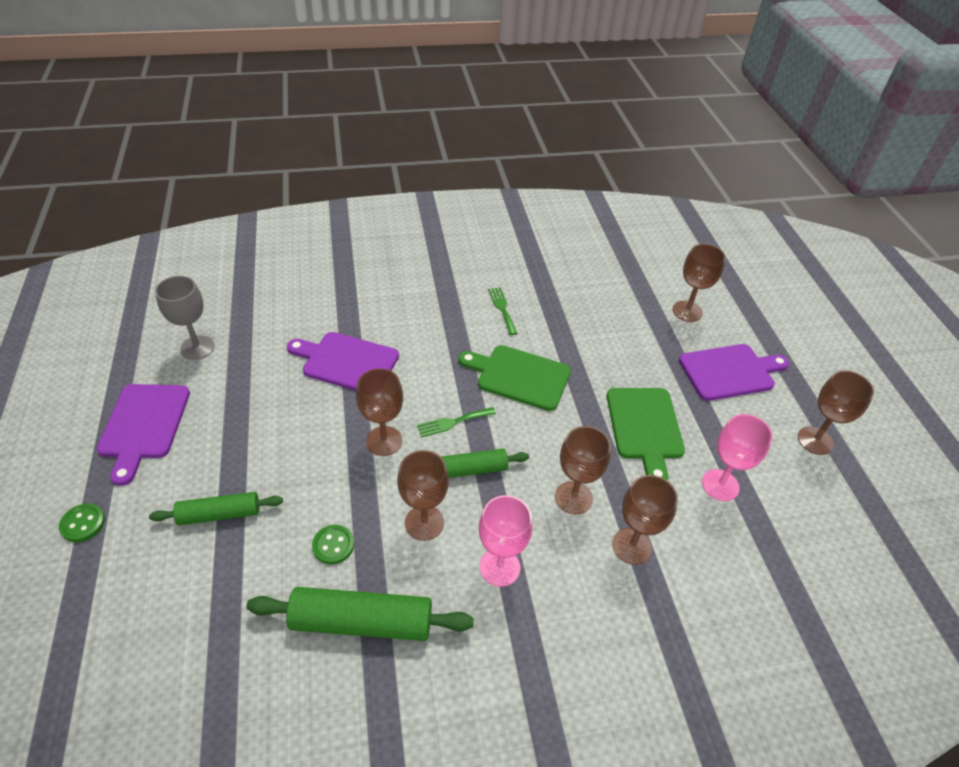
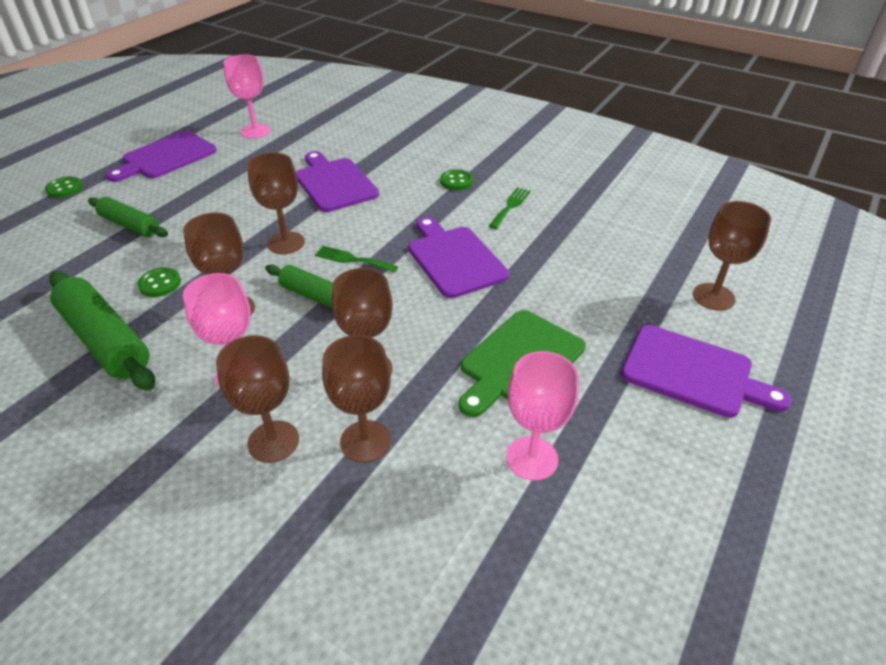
camera: 45 degrees right, 5 degrees down
grey goblet [155,276,215,360] -> pink goblet [223,54,271,139]
green cutting board [459,345,571,411] -> purple cutting board [408,217,509,298]
brown goblet [798,370,874,455] -> brown goblet moved to [216,335,299,463]
none -> green button [440,169,473,190]

